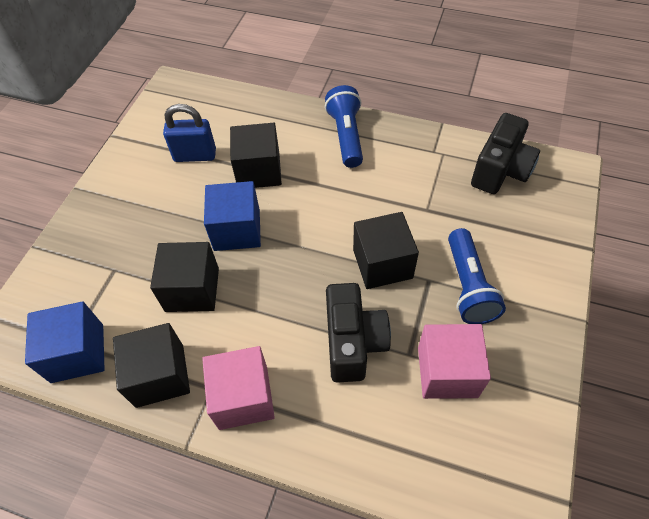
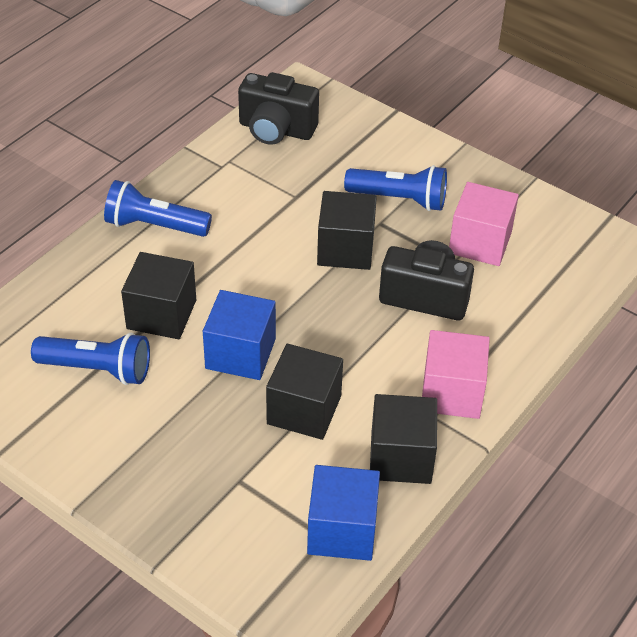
camera: 75 degrees left, 10 degrees down
blue padlock [163,104,216,162] -> blue flashlight [31,333,150,385]
black camera [471,113,540,194] -> black camera turned 150 degrees clockwise [238,72,319,145]

